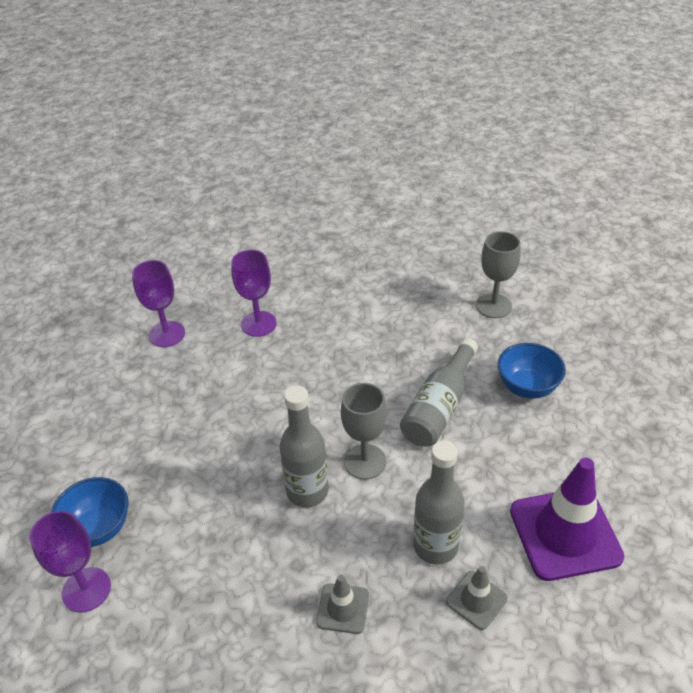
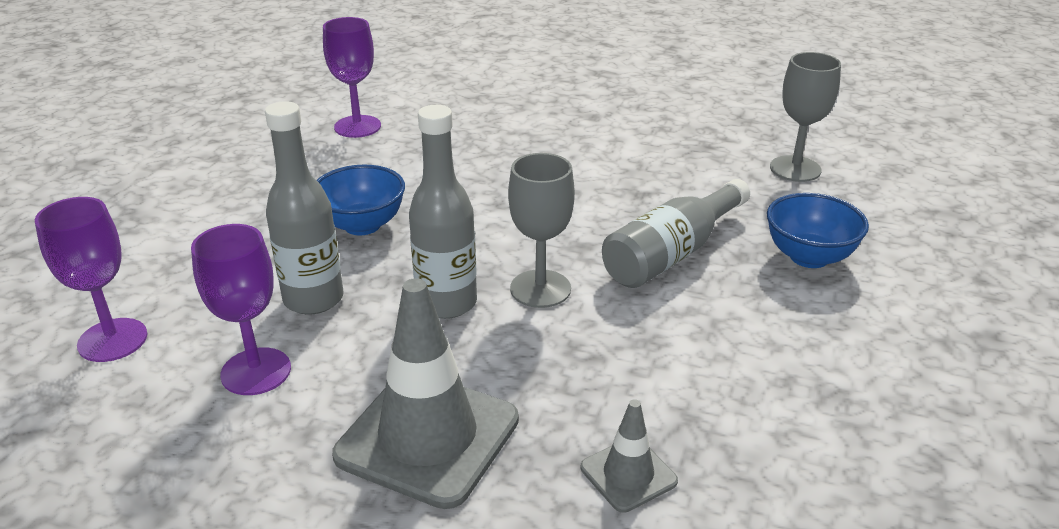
camera: 15 degrees right, 10 degrees down
blue bowl [51,477,128,547] -> blue bowl moved to [317,165,405,235]
purple goblet [231,250,277,337] -> purple goblet moved to [191,224,291,395]
grey traffic cone [316,575,369,634] -> grey traffic cone [332,278,519,509], size x2.03
grey bottle [413,440,464,565] -> grey bottle moved to [265,101,344,314]
purple traffic cone [510,458,624,581] -> none

